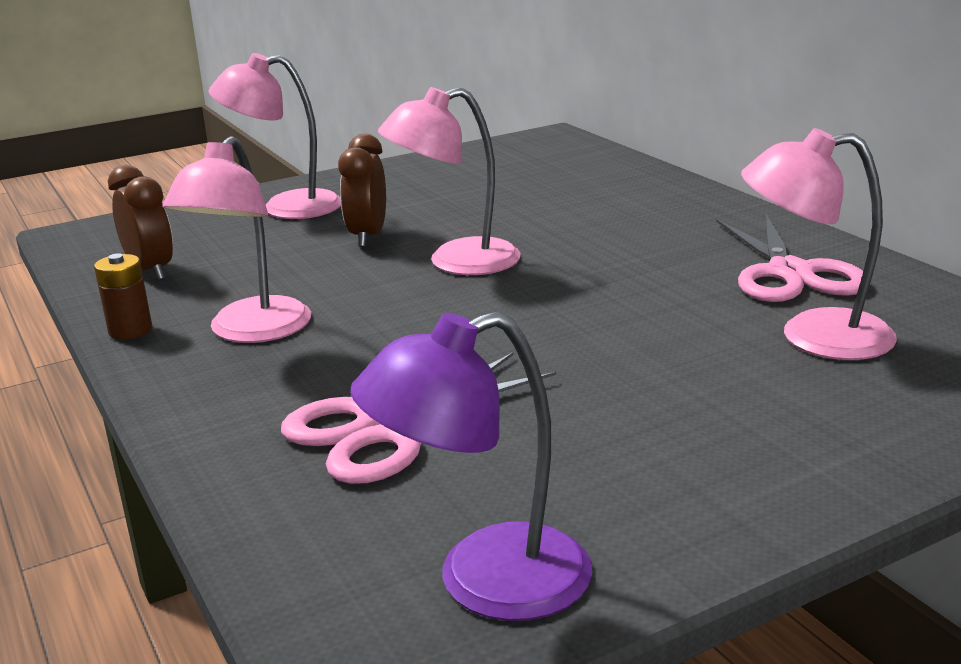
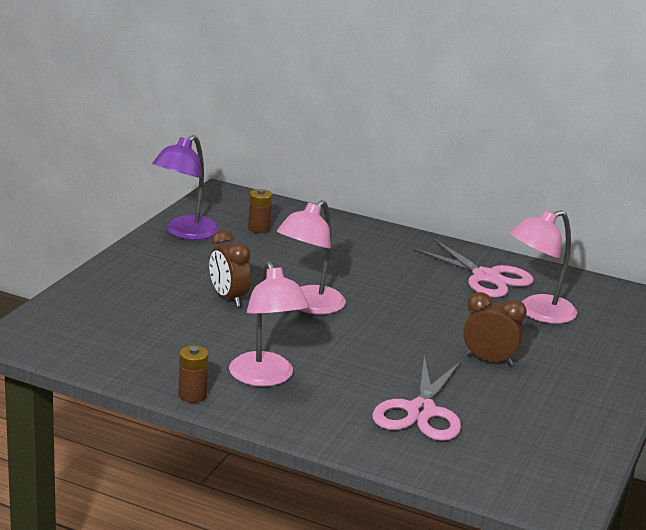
camera: 40 degrees left, 0 degrees up
brown clock [108,165,173,281] -> brown clock moved to [463,292,527,366]
pink lamp [208,53,341,219] -> none
purple lamp [350,311,593,621] -> purple lamp moved to [152,135,219,240]
none -> brown battery [248,189,272,233]

